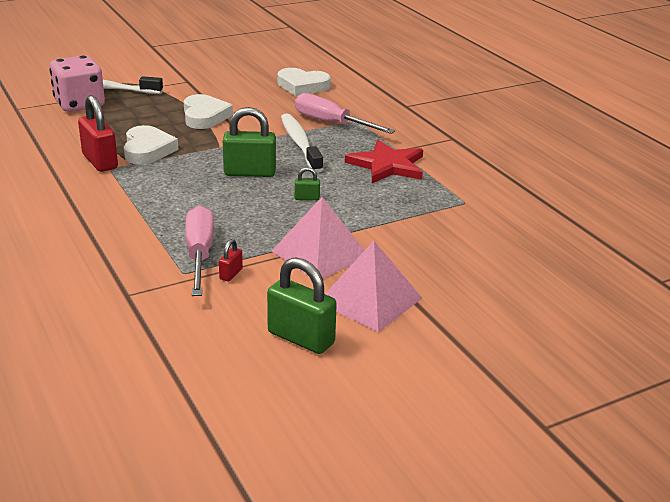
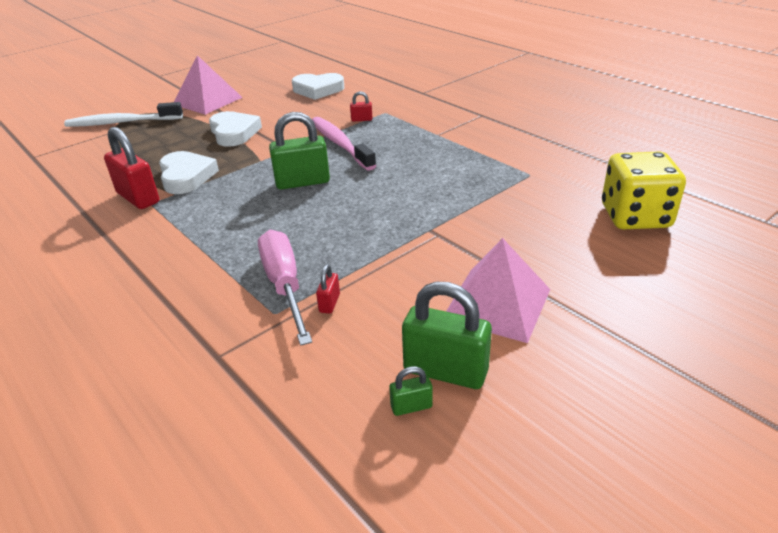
camera: 10 degrees left, 5 degrees up
pink dice [50,55,105,112] -> none
pink pyramid [272,197,365,278] -> pink pyramid moved to [174,55,243,115]
white toothbrush [281,113,323,173] -> pink toothbrush [312,117,376,171]
pink screwdriver [295,93,395,134] -> red padlock [350,91,372,122]
green padlock [295,167,320,200] -> green padlock moved to [389,366,433,416]
red star [345,140,423,183] -> none
none -> yellow dice [602,151,686,229]

